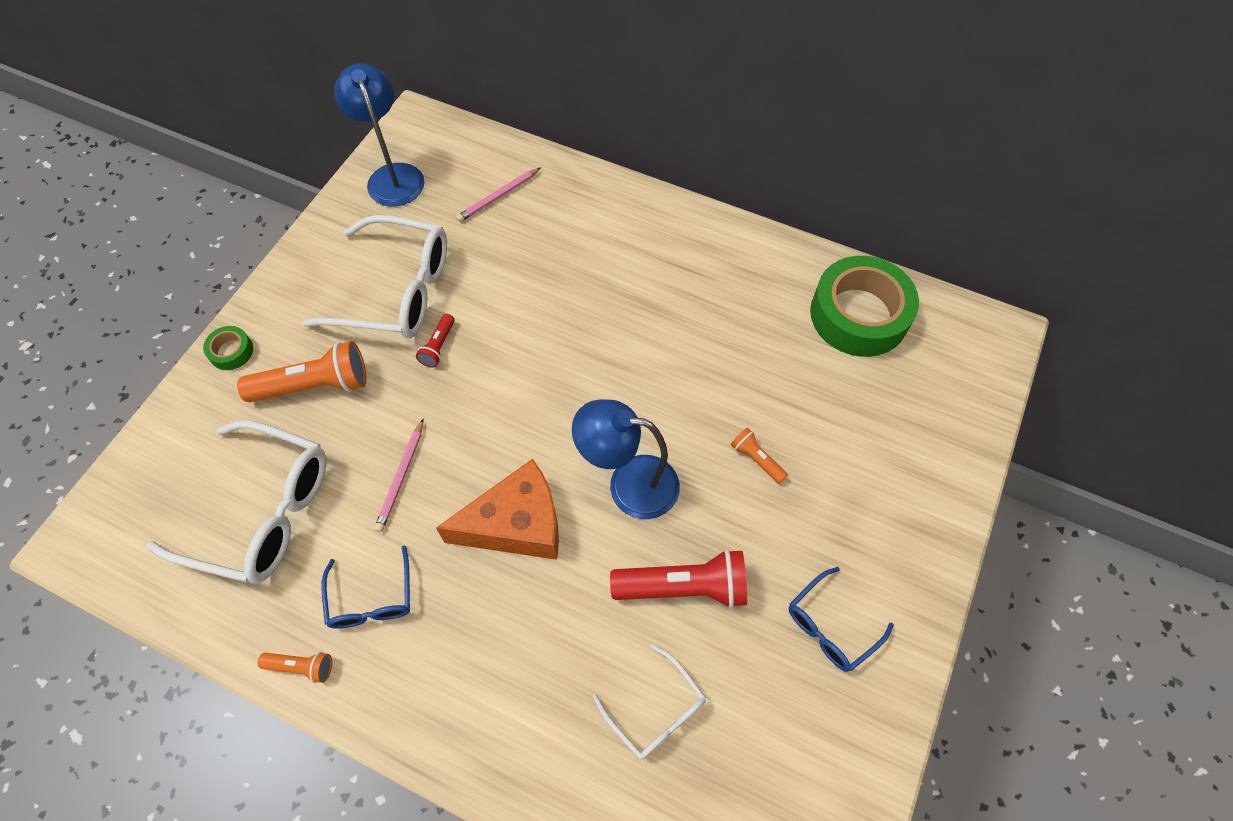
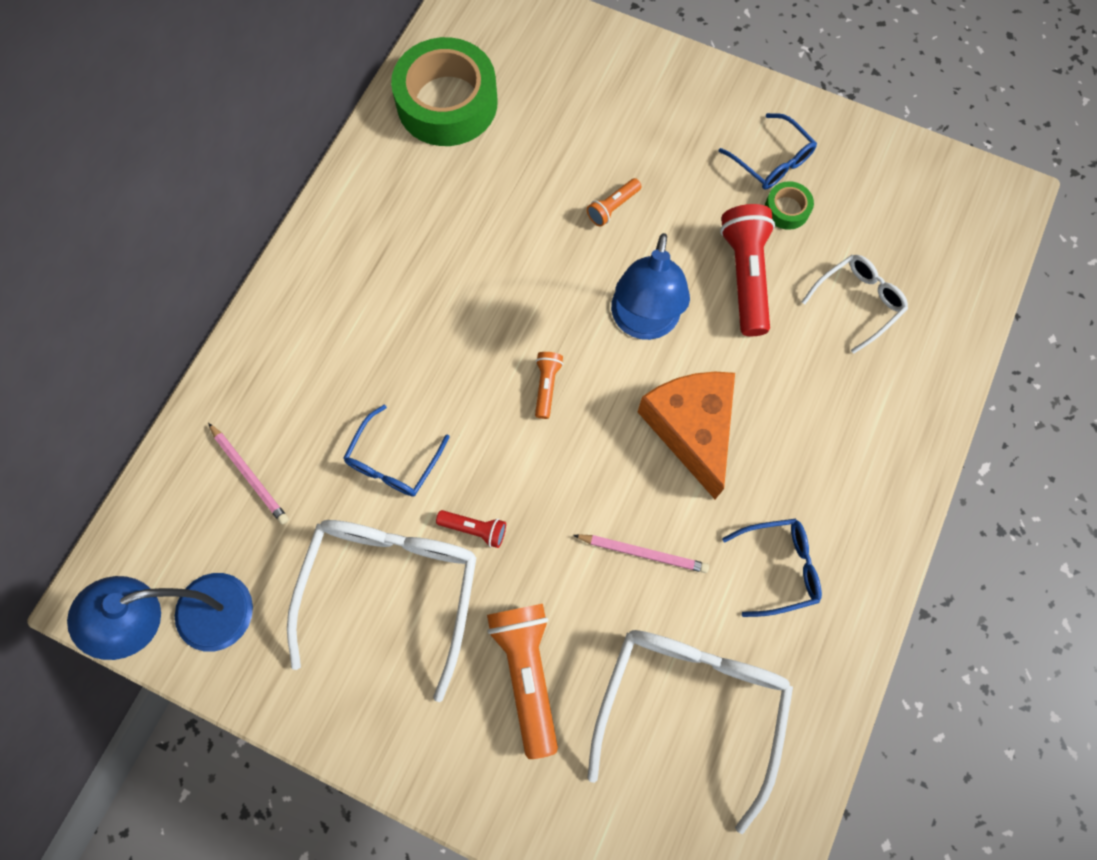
camera: 90 degrees left, 10 degrees up
green tape [203,326,253,370] -> green tape moved to [765,181,814,230]
orange flashlight [258,652,332,683] -> orange flashlight moved to [535,352,563,419]
none -> blue glasses [343,405,450,496]

